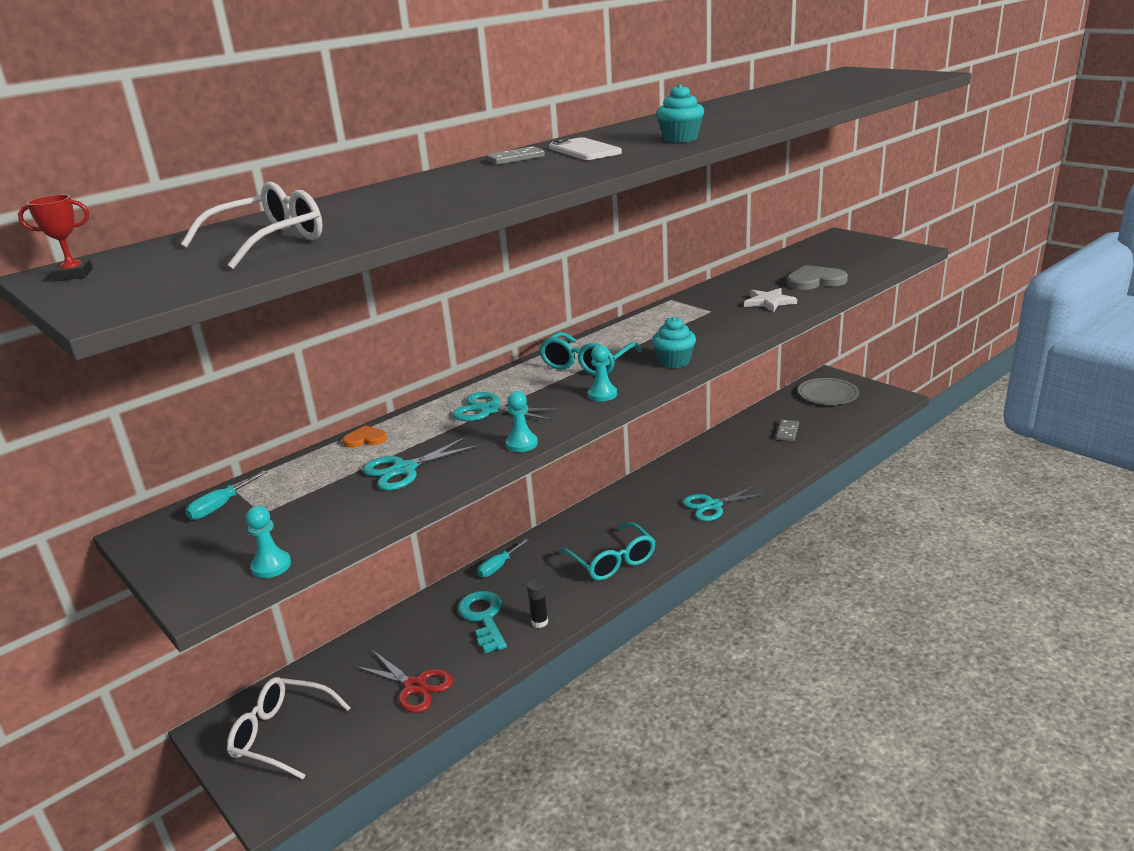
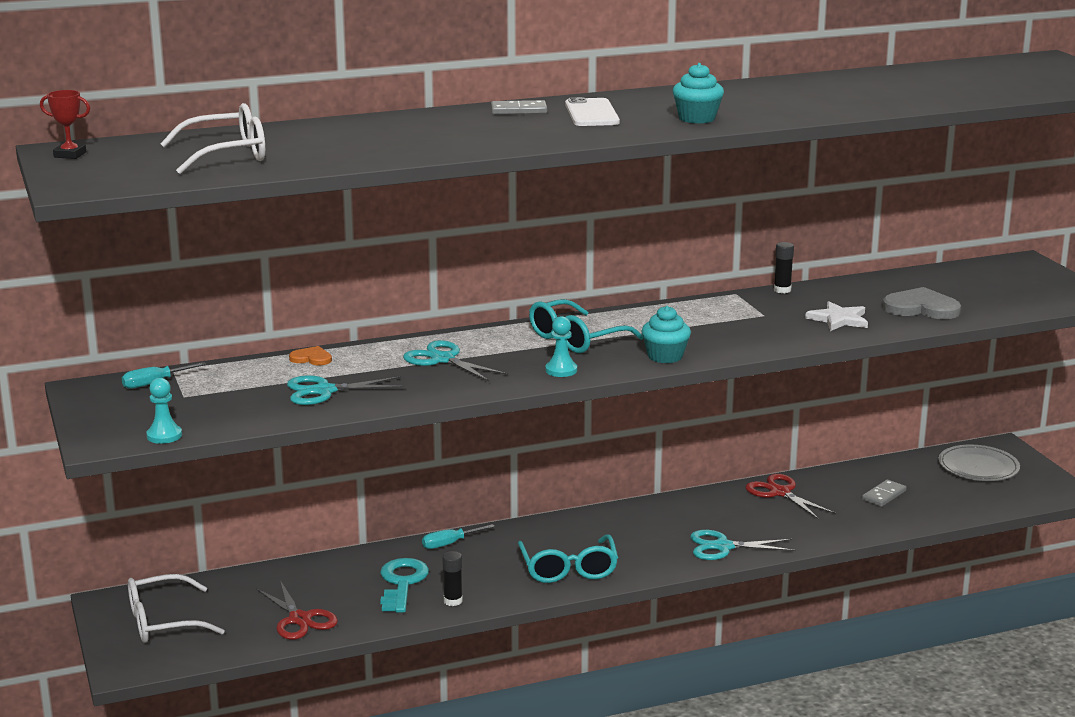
camera: 20 degrees right, 5 degrees down
white glasses [227,677,351,779] -> white glasses turned 60 degrees counterclockwise [128,574,225,643]
turquoise pawn [505,391,538,452] -> none
none -> red scissors [746,474,836,520]
none -> black glue stick [774,242,794,293]

